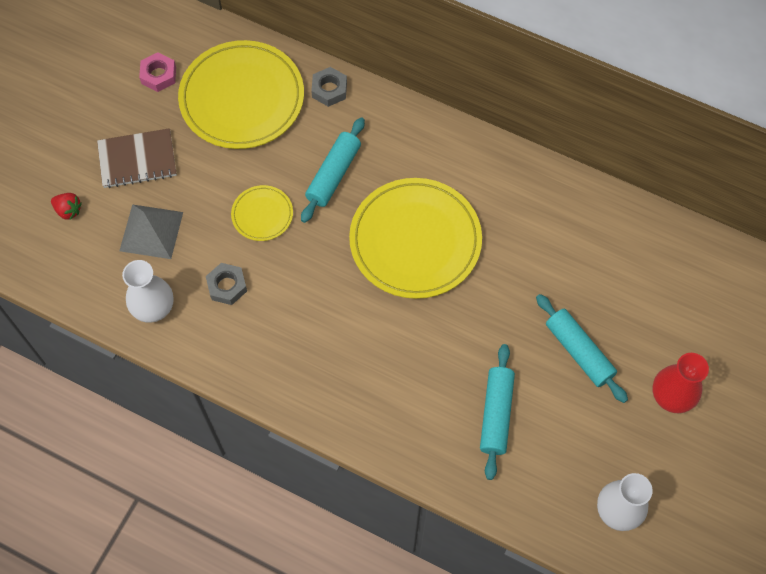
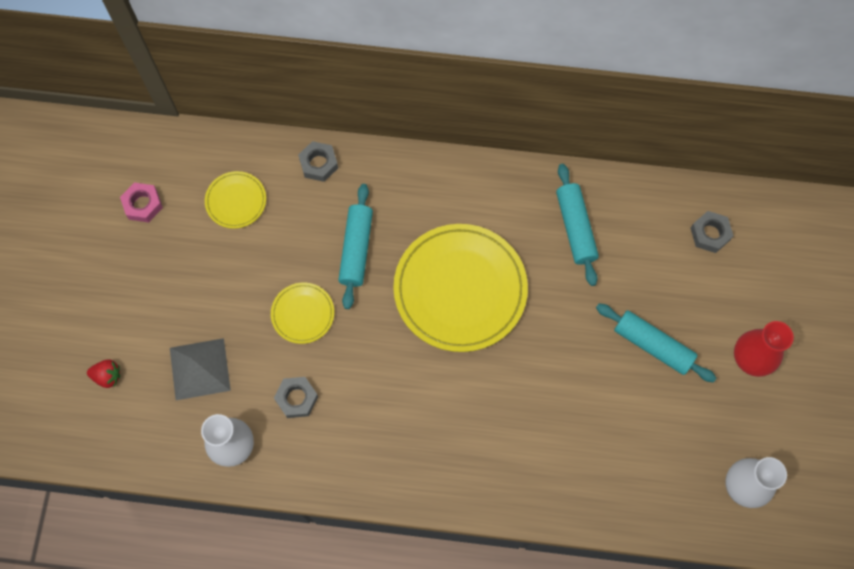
camera: 20 degrees left, 5 degrees up
brown notebook [97,128,177,188] -> none
yellow plate [178,40,304,149] -> yellow plate [205,171,266,229], size x0.47
turquoise rolling pin [480,344,515,480] -> turquoise rolling pin moved to [556,164,599,286]
none -> grey nut [691,211,733,253]

